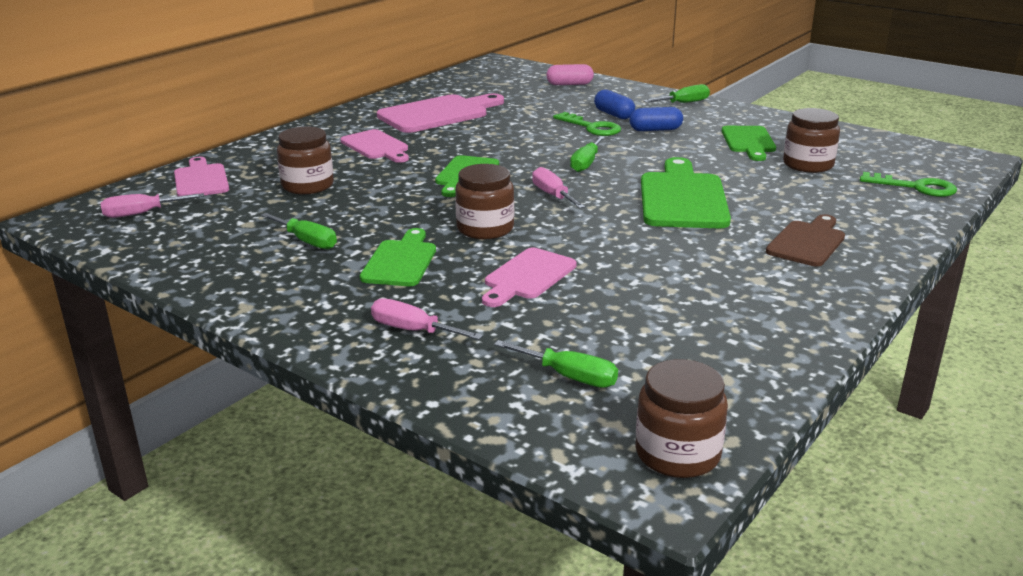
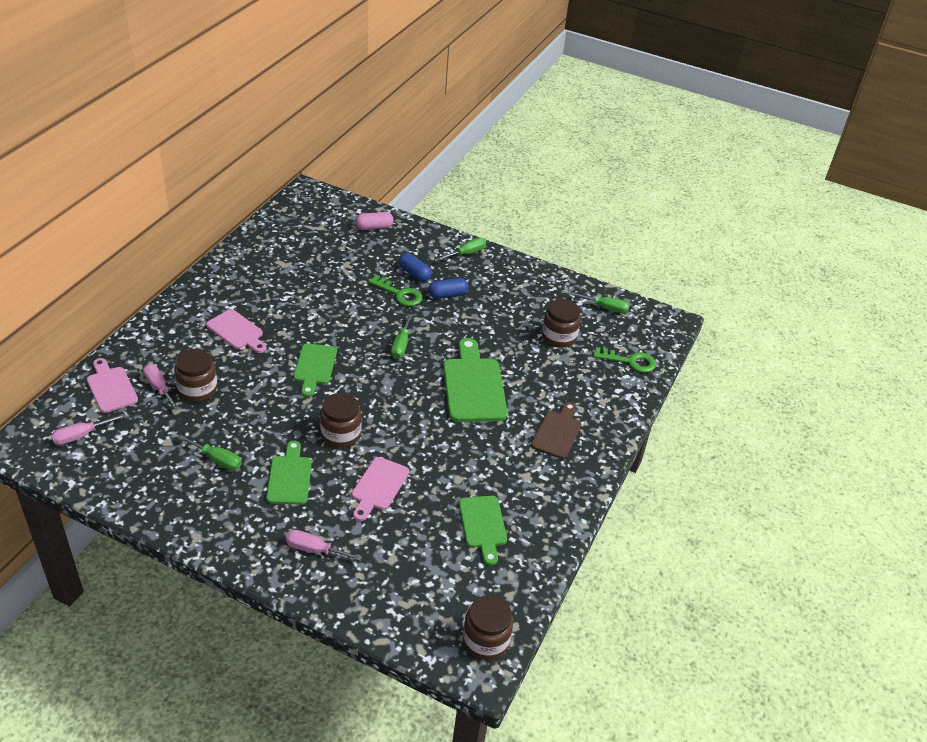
camera: 15 degrees left, 15 degrees up
pink cutting board [377,93,504,133] -> none
green screwdriver [494,340,618,388] -> green screwdriver moved to [569,292,630,313]
pink screwdriver [532,167,585,208] -> pink screwdriver moved to [143,364,180,410]
green cutting board [722,126,776,161] -> green cutting board moved to [459,496,507,565]

